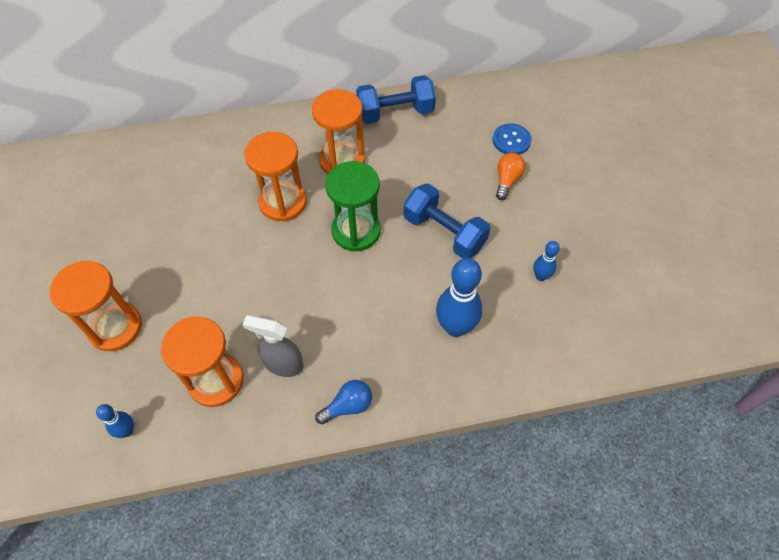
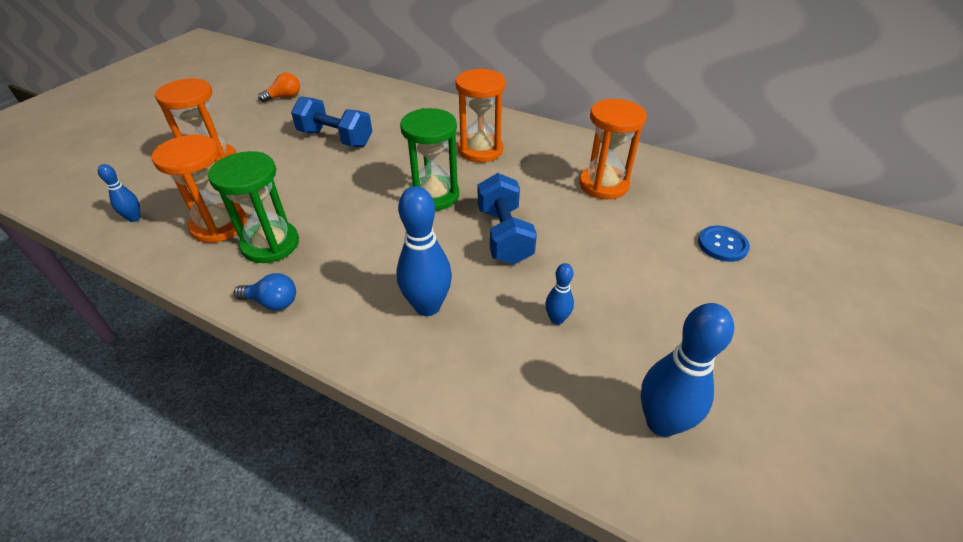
camera: 40 degrees right, 15 degrees down
grey spray bottle [242,315,304,377] -> green hourglass [208,151,299,263]
orange hourglass [244,132,307,222] -> orange hourglass moved to [579,99,646,199]
blue dumbbell [356,75,436,124] -> blue dumbbell moved to [291,96,372,147]
blue button [492,123,532,155] -> blue button moved to [698,226,750,262]
orange light bulb [496,153,525,200] -> orange light bulb moved to [258,72,300,102]
none -> blue bowling pin [641,303,734,437]

